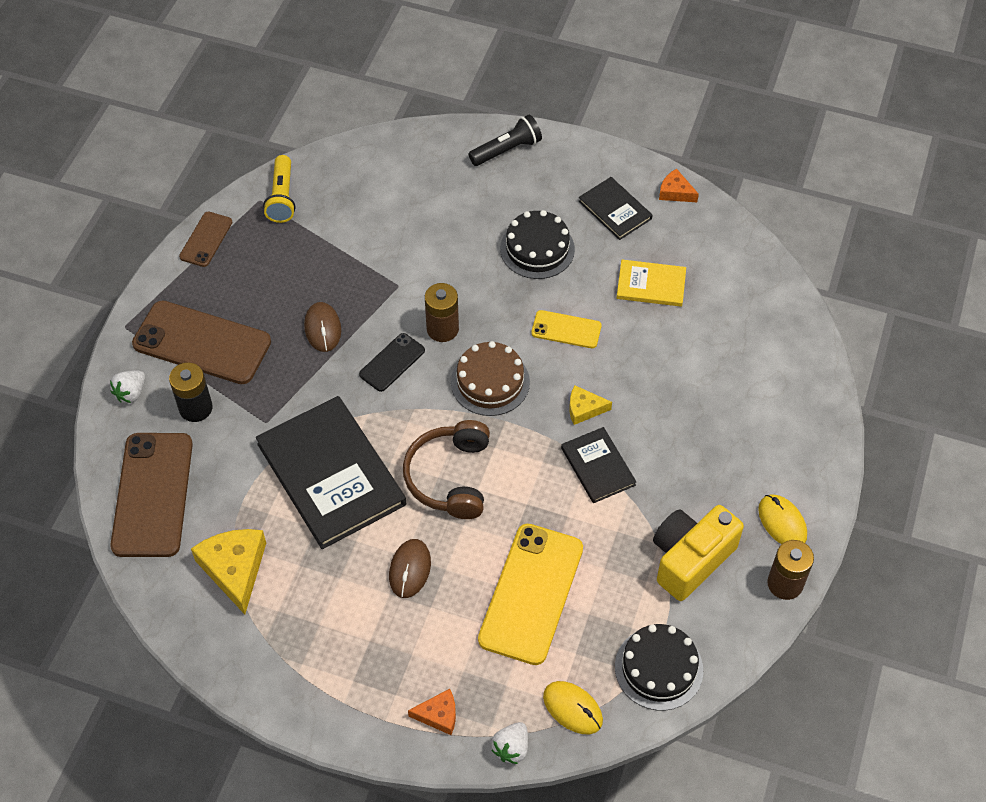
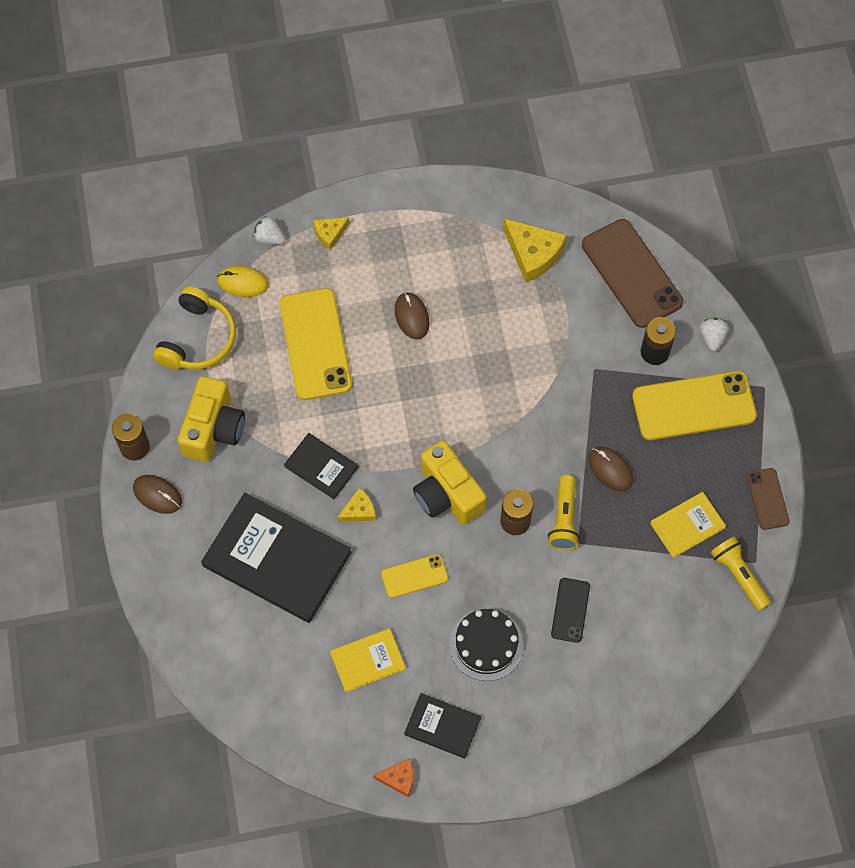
camera: 150 degrees right, 10 degrees up
brown phone [132,300,271,384] -> yellow phone [632,371,757,440]
black book [256,396,406,549] -> black book moved to [201,492,351,623]
black phone [359,333,425,392] -> black phone moved to [551,578,590,643]
brown headphones [403,420,490,519] -> none
orange cheese [408,689,456,735] -> yellow cheese [313,217,349,250]
brown cake [451,341,530,416] -> yellow camera [413,440,487,525]
black flashlight [468,115,542,166] -> none
white strawberry [491,722,528,764] -> white strawberry turned 60 degrees counterclockwise [253,216,285,245]
black cake [615,624,703,711] -> yellow headphones [153,286,236,370]
yellow mouse [758,494,807,544] -> brown mouse [133,475,182,514]
none -> yellow flashlight [548,475,579,550]
none -> yellow book [650,492,726,558]

